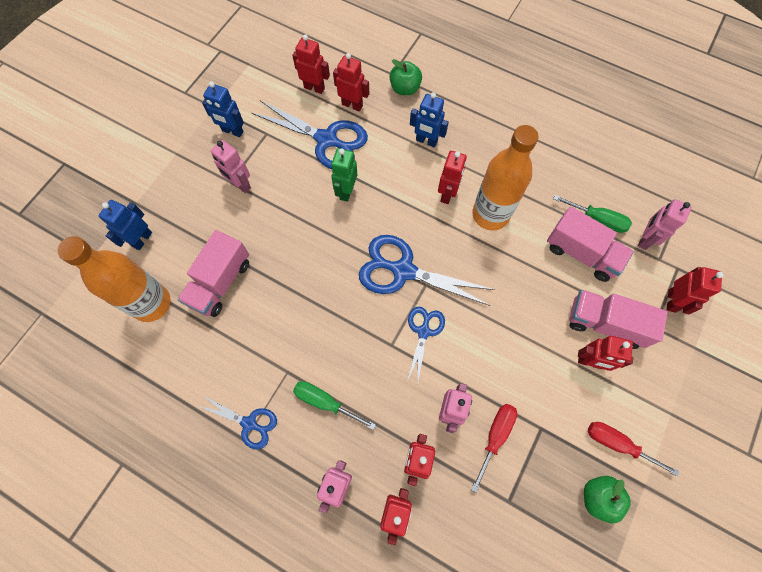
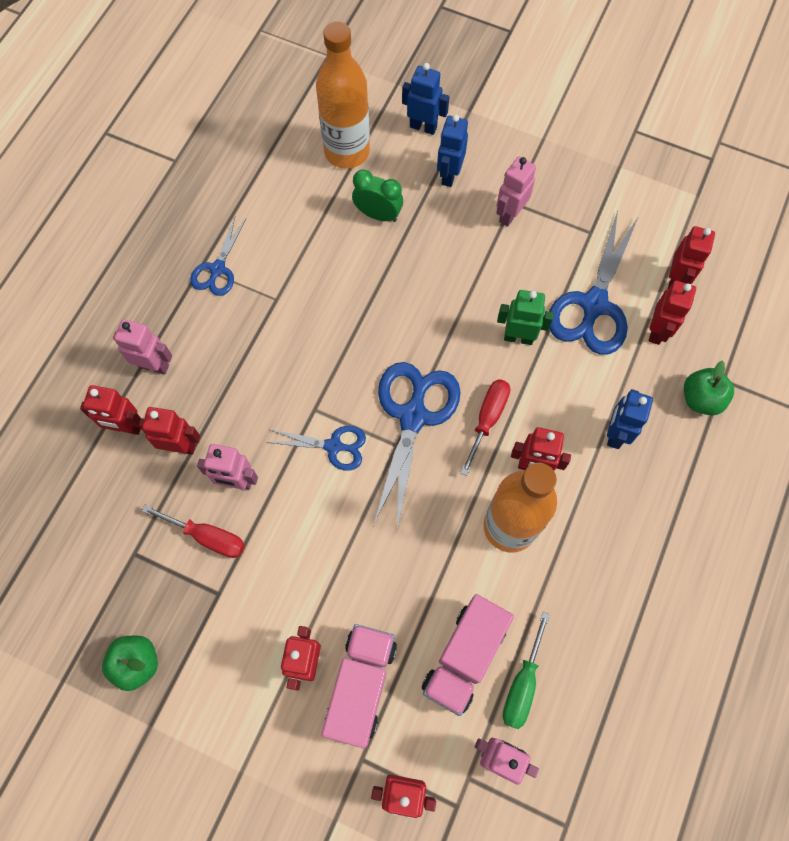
camera: 85 degrees right, 0 degrees up
pink truck [178,230,249,317] -> green clock [352,169,403,222]
blue robot [202,82,244,137] -> blue robot moved to [437,114,468,187]
green screwdriver [293,381,376,430] -> none
red screwdriver [588,422,679,477] -> red screwdriver moved to [460,379,510,476]

